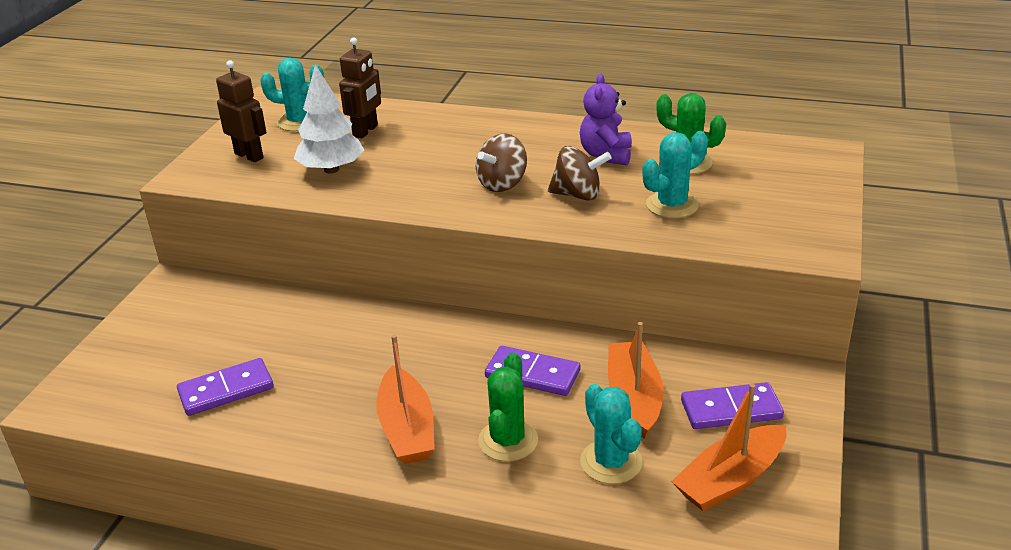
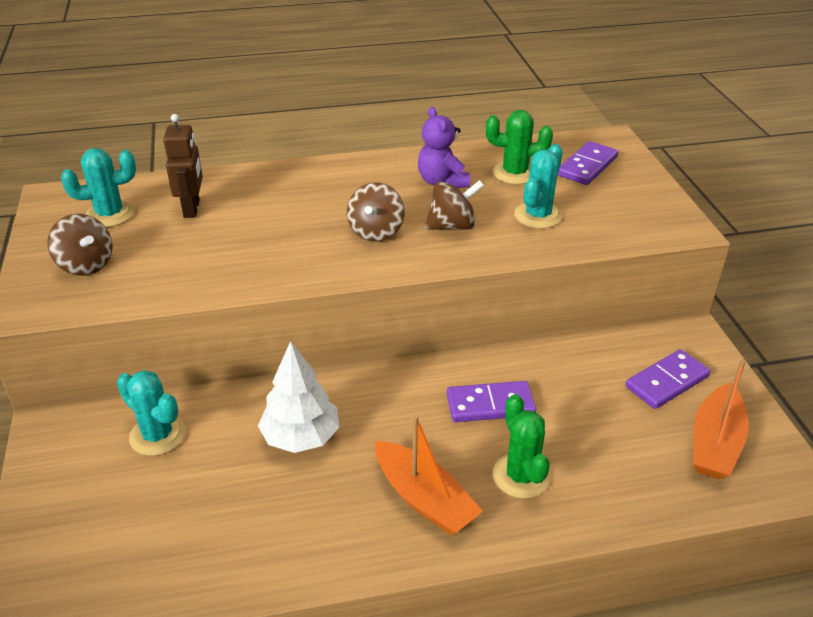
camera: 30 degrees left, 5 degrees up
purple domino [177,358,274,416] -> purple domino moved to [557,141,618,185]
brown robot [216,60,267,162] -> brown spinning top [47,214,113,276]
white tree [294,64,364,174] -> white tree moved to [258,341,339,453]
turquoise cactus [580,384,642,484] -> turquoise cactus moved to [117,370,186,456]
orange boat [608,322,664,439] -> none

